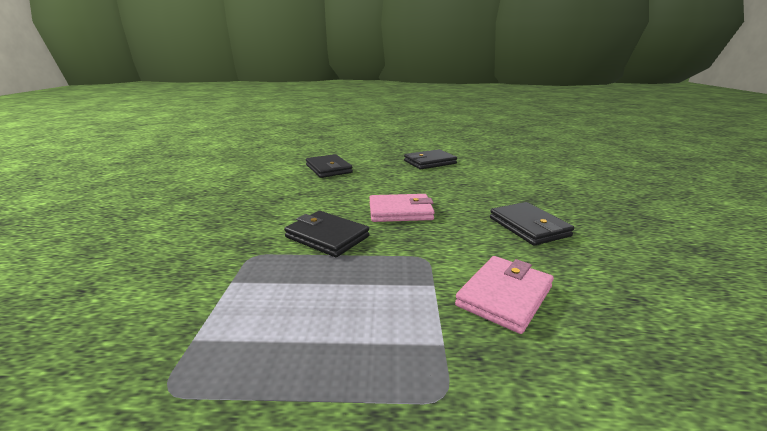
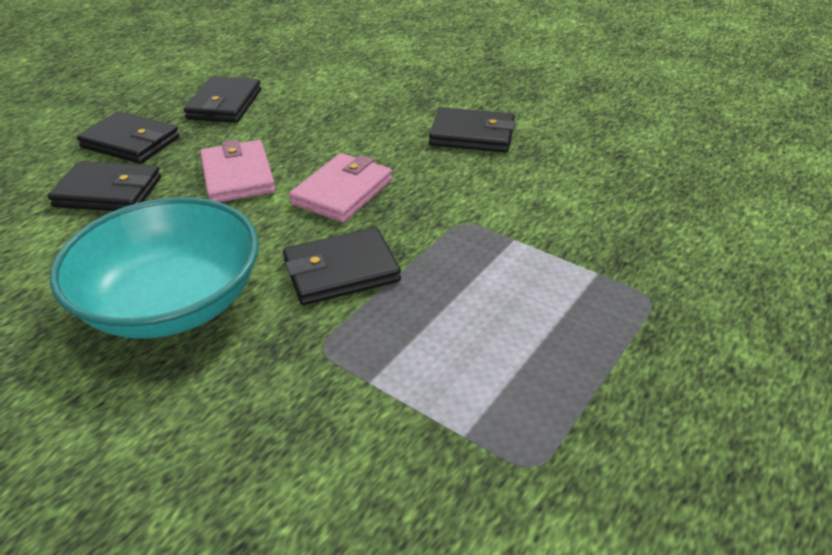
camera: 55 degrees left, 15 degrees up
pink wallet [455,256,554,334] -> pink wallet moved to [200,140,276,202]
none -> turquoise bowl [50,197,259,339]
none -> black wallet [77,112,179,164]

